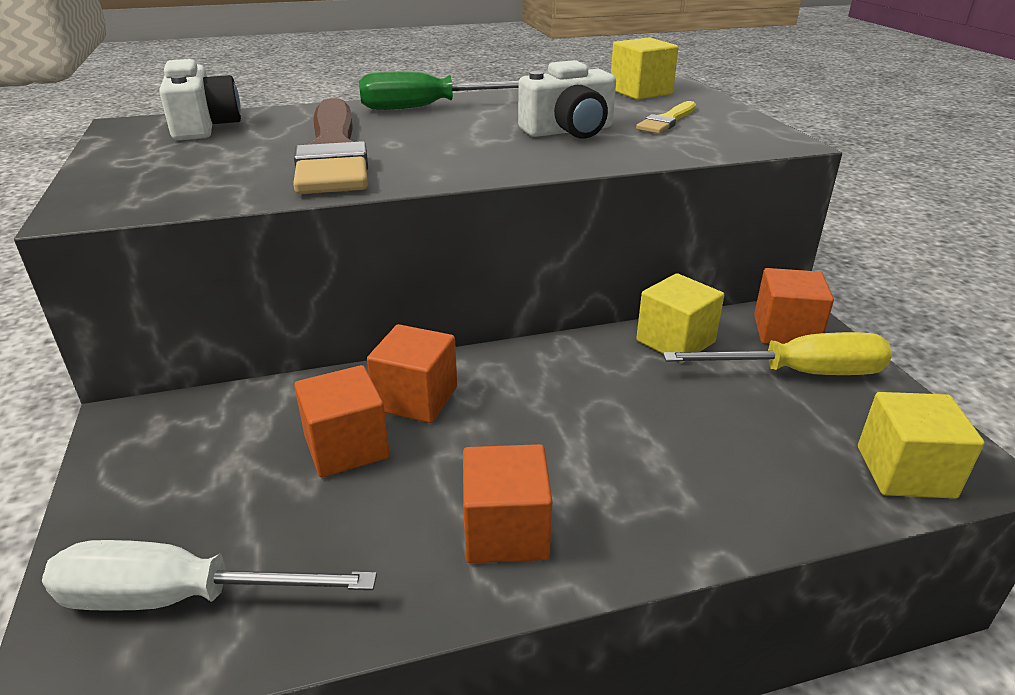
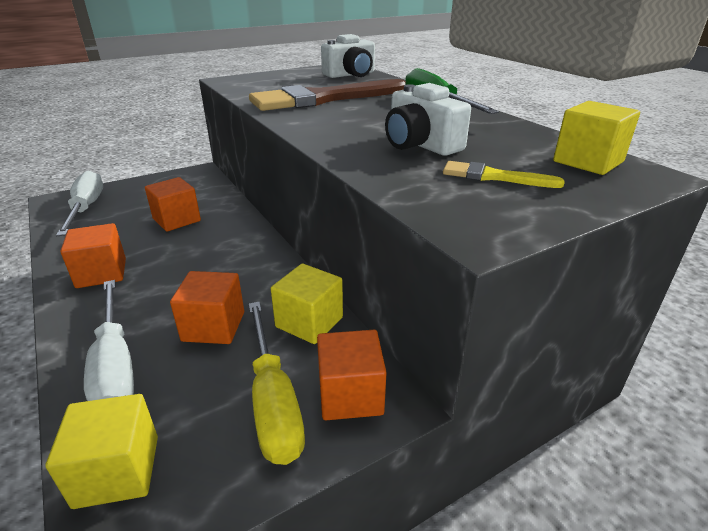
camera: 75 degrees right, 0 degrees up
orange cube [367,324,457,423] -> orange cube moved to [170,271,244,344]
none -> white screwdriver [84,280,134,401]

